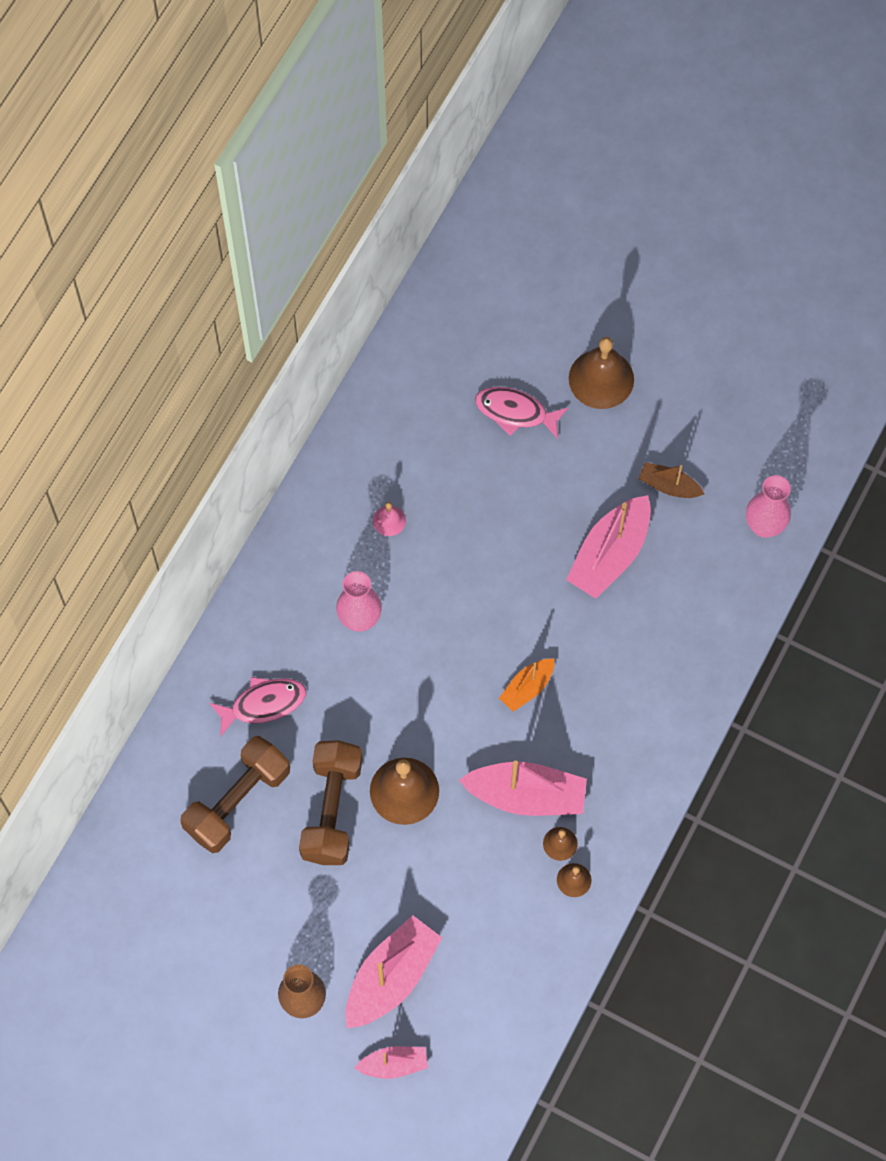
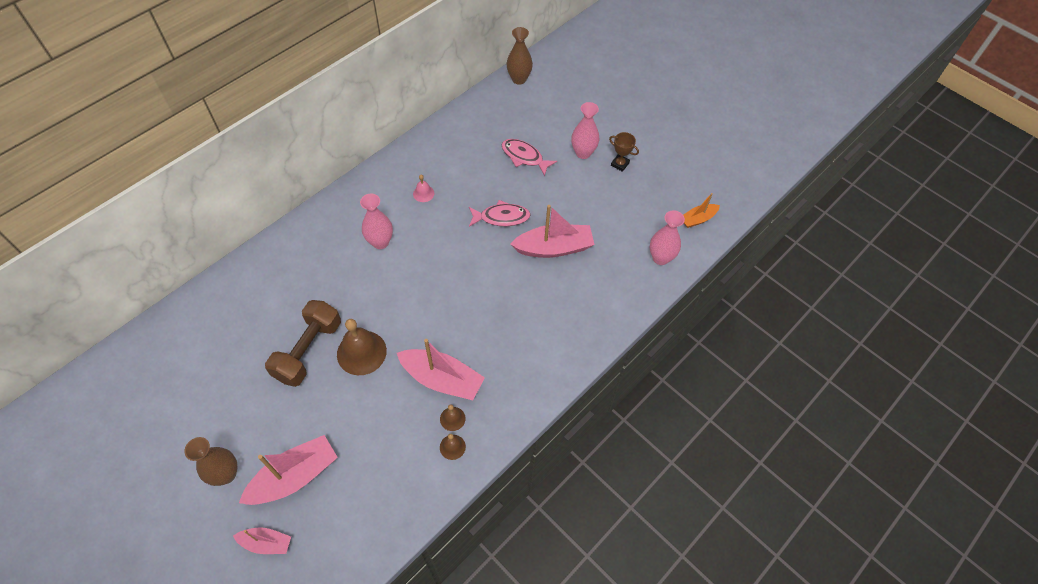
camera: 15 degrees right, 10 degrees down
brown dumbbell [180,736,290,853] -> none
pink fish [209,677,306,737] -> pink fish moved to [469,200,531,227]
orange boat [499,659,554,712] -> orange boat moved to [683,193,720,228]
pink boat [566,495,651,599] -> pink boat turned 150 degrees counterclockwise [510,205,595,258]
brown bell [569,337,634,409] -> pink vase [571,102,599,159]
brown boat [638,462,704,498] -> none
none -> brown vase [507,27,533,85]
none -> brown trophy [609,132,639,172]

